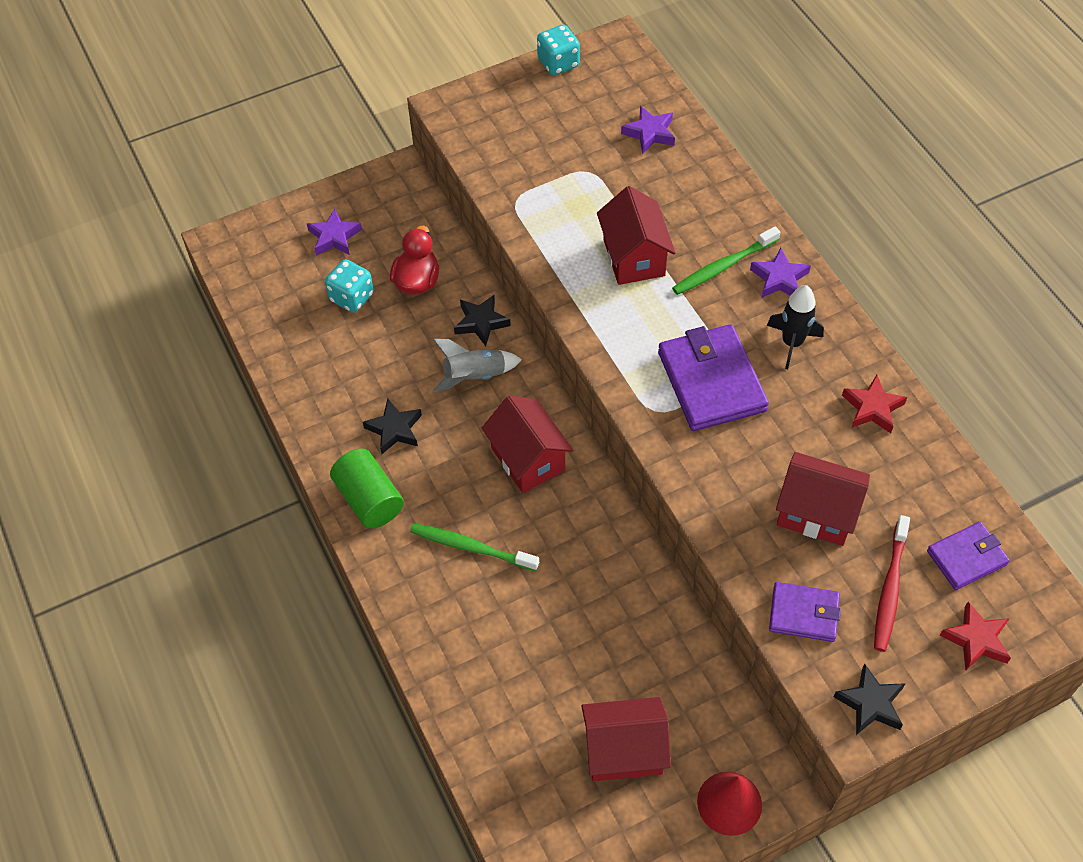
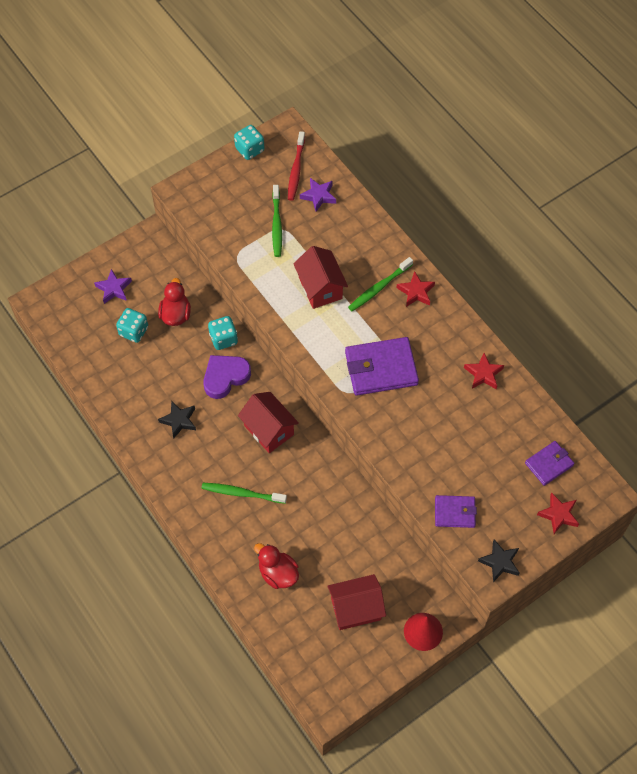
camera: 10 degrees left, 5 degrees up
green cylinder [330,448,404,529] -> none
grey rocket [433,339,522,392] -> purple heart [203,355,251,399]
black star [454,295,511,346] -> turquoise dice [208,316,238,350]
purple wallet [658,324,769,431] -> purple wallet turned 75 degrees counterclockwise [345,337,419,395]
purple star [750,248,811,298] -> red star [397,271,435,307]
black rocket [767,285,824,369] -> none
red house [776,452,870,546] -> none
red toothbrush [874,515,910,652] -> red toothbrush moved to [288,131,305,201]
none -> red duck [254,543,299,589]
none -> green toothbrush [272,185,282,257]

